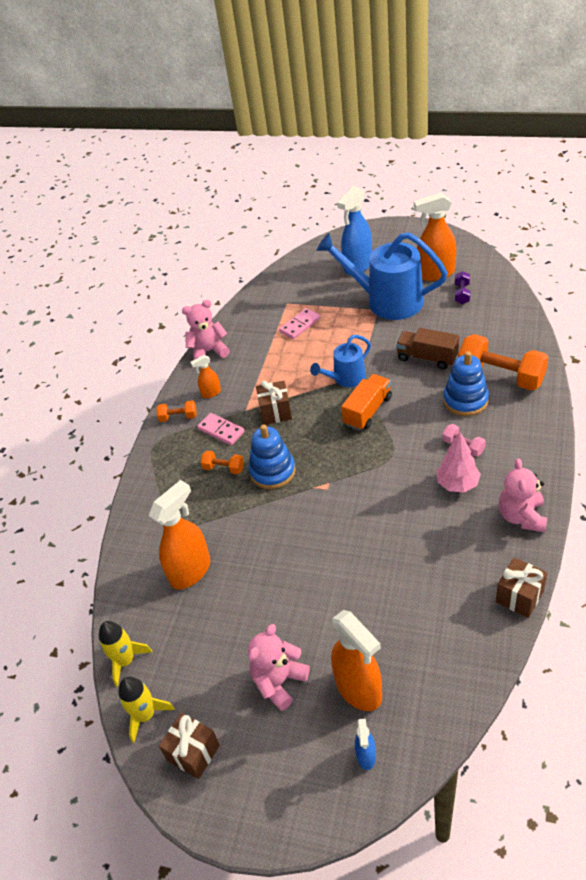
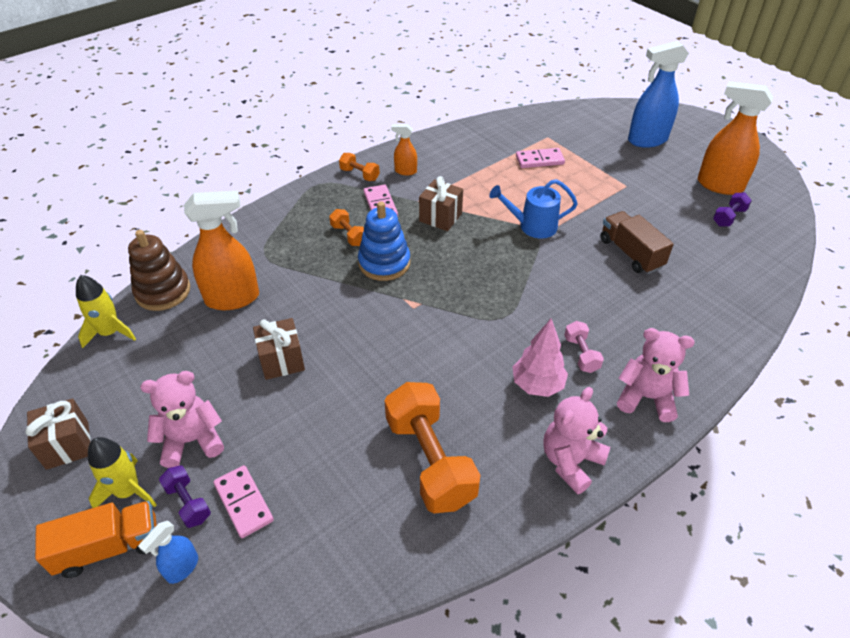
camera: 30 degrees right, 0 degrees up
yellow rocket [118,676,175,743] -> yellow rocket moved to [88,437,157,508]
pink teddy bear [182,300,230,360] -> pink teddy bear moved to [617,328,695,422]
blue watering can [316,232,448,320] -> none
orange spray bottle [331,610,382,711] -> pink domino [213,465,274,538]
orange truck [341,374,392,431] -> orange truck moved to [35,501,156,578]
blue stacking toy [443,351,489,416] -> none
orange dumbbell [458,334,548,391] -> orange dumbbell moved to [385,382,480,513]
brown gift [496,557,547,618] -> brown gift moved to [253,318,305,380]
none -> brown stacking toy [128,230,190,311]
none -> purple dumbbell [159,466,211,528]

